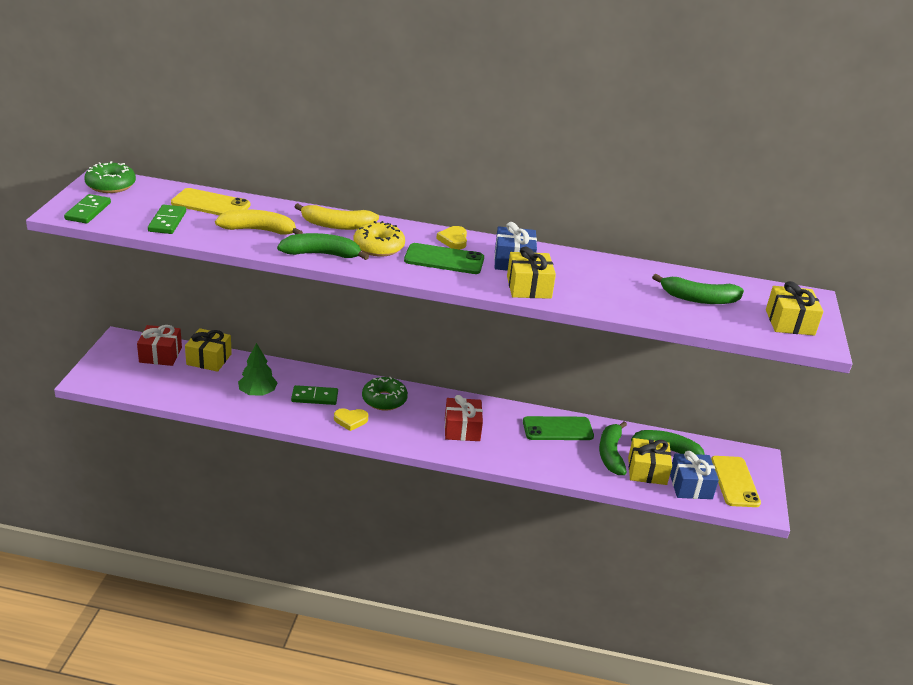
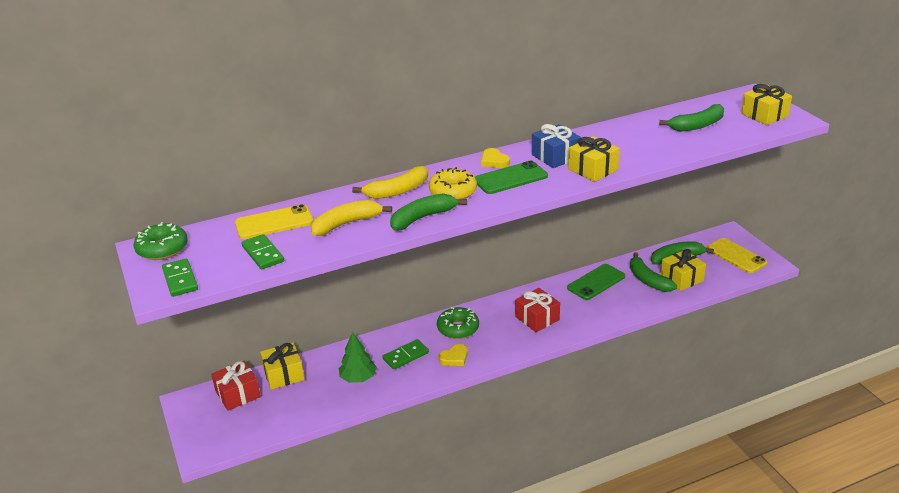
camera: 30 degrees left, 0 degrees up
blue gift [670,451,719,499] -> none

